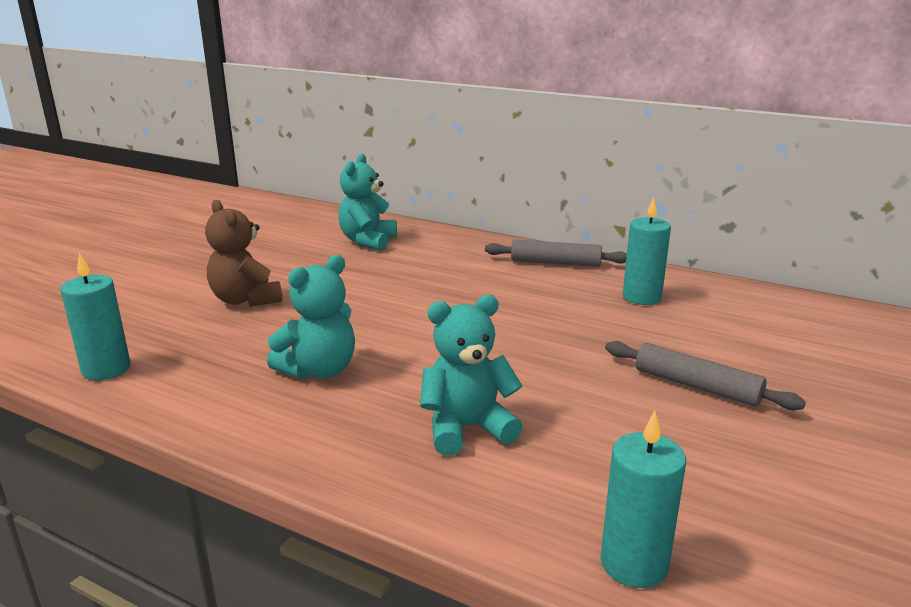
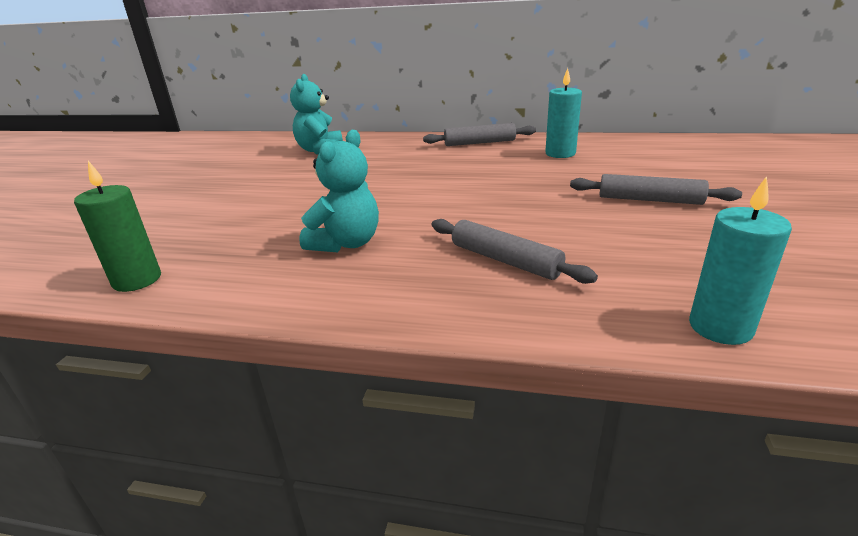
camera: 15 degrees left, 5 degrees up
turquoise candle [60,253,131,380] -> green candle [74,161,161,292]
brown teddy bear [205,200,283,307] -> none
turquoise teddy bear [420,295,522,456] -> grey rolling pin [432,219,598,284]

